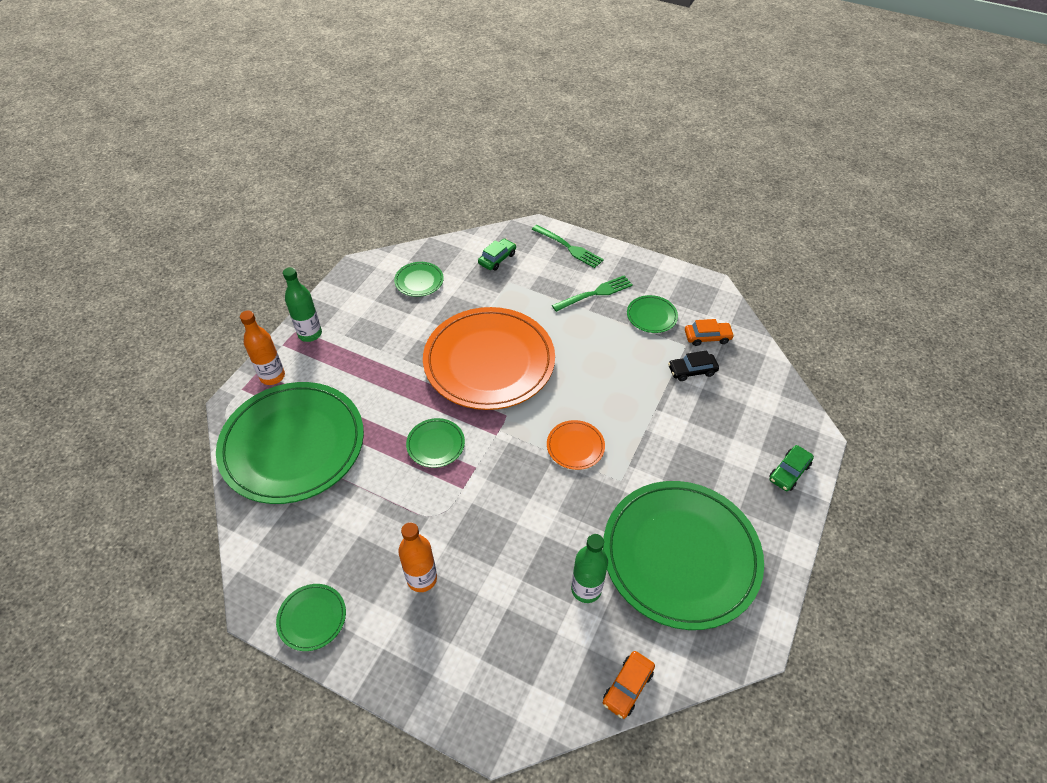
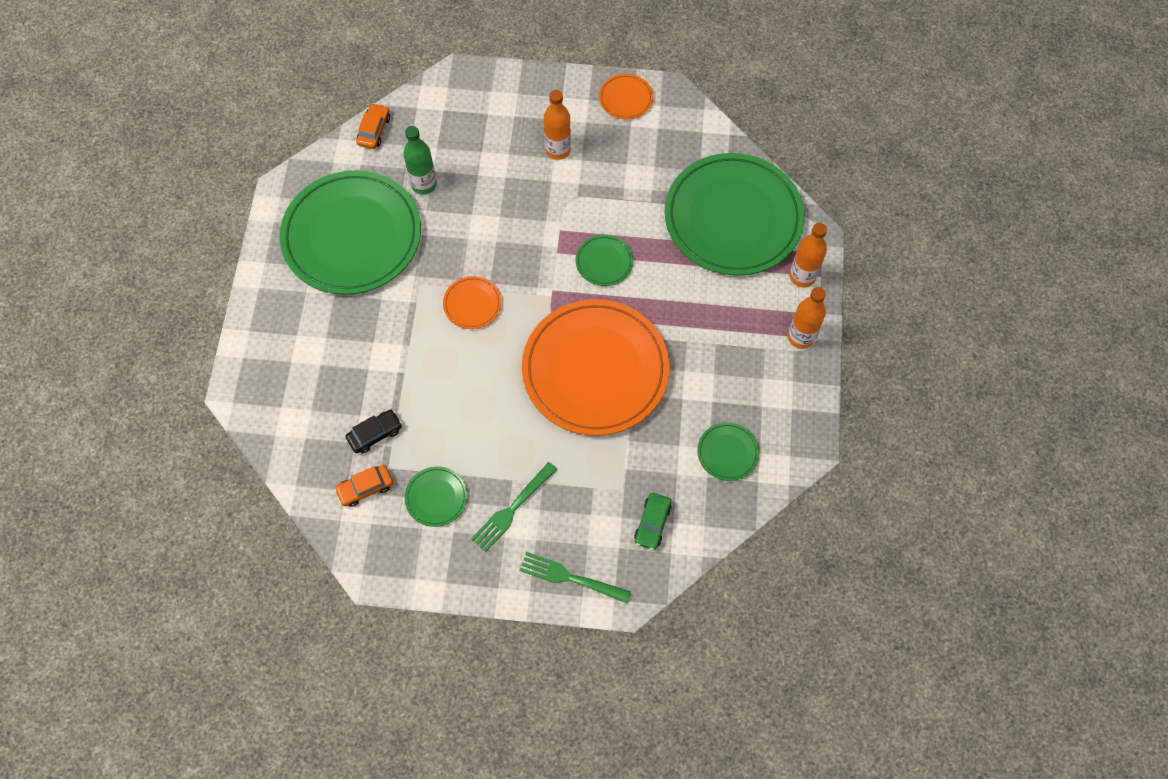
camera: 160 degrees right, 15 degrees up
green plate [276,584,346,651] -> orange plate [599,74,653,119]
green bottle [283,267,322,342] -> orange bottle [788,287,826,349]
green car [769,445,814,491] -> none

